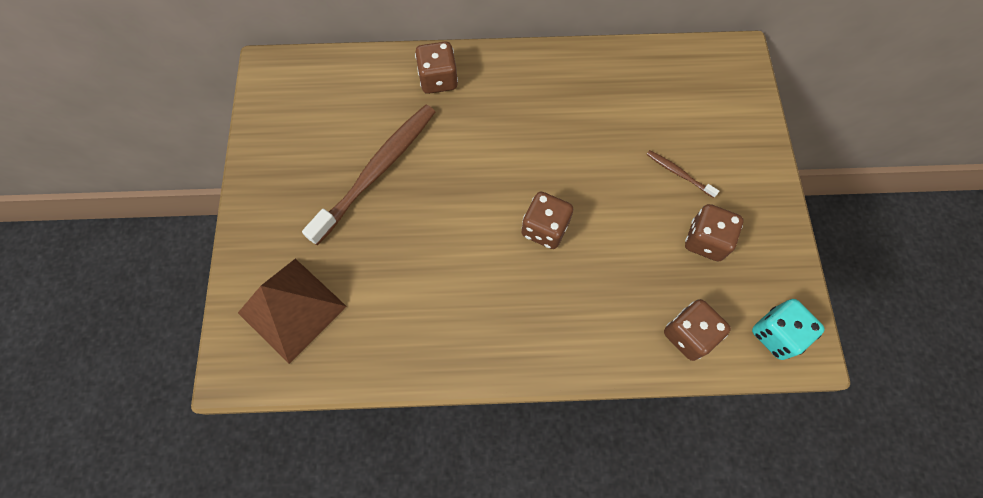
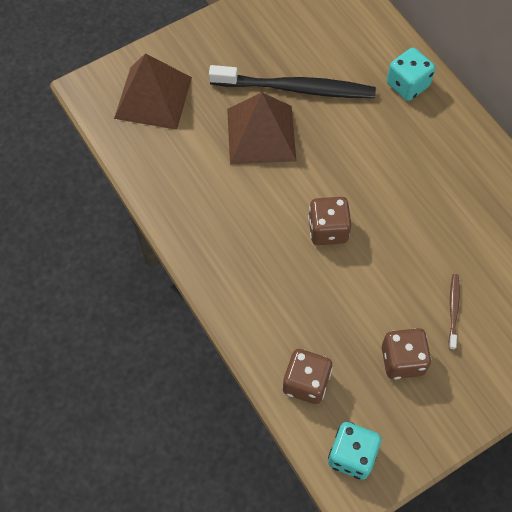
camera: 60 degrees right, 5 degrees down
brown toothbrush [302,104,435,245] -> black toothbrush [209,65,376,98]
brown dice [415,41,458,94] -> turquoise dice [387,48,435,101]
none -> brown pyramid [227,92,296,164]

